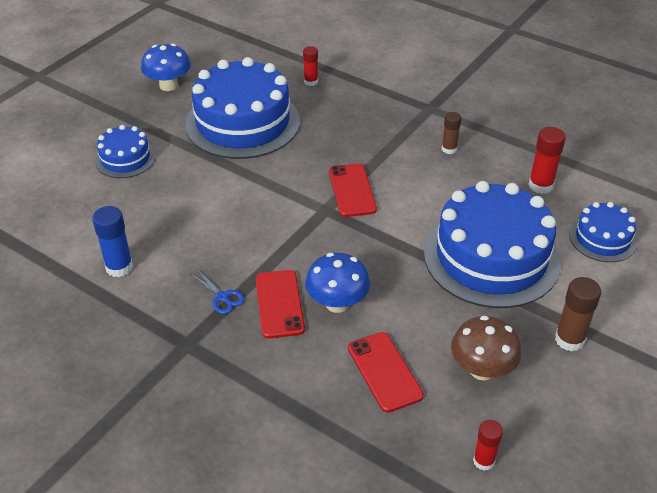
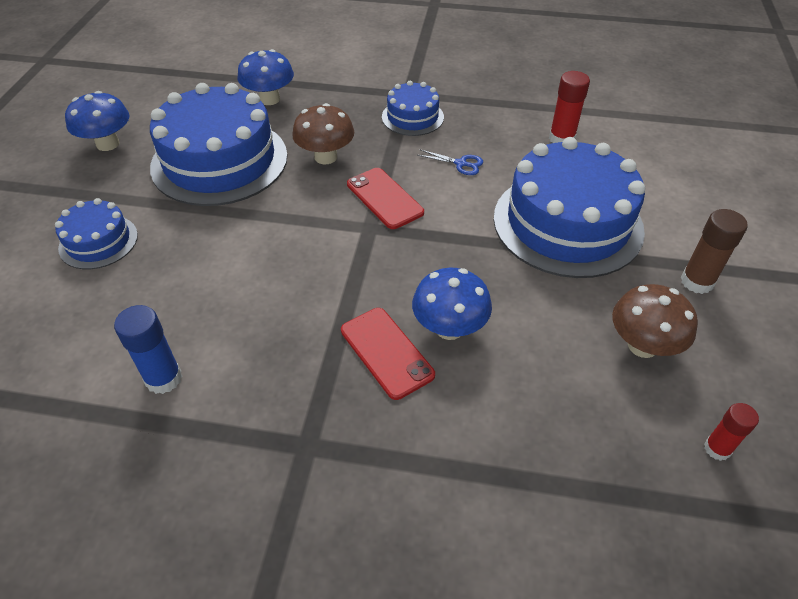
camera: 25 degrees left, 5 degrees up
blue scissors [191,270,245,314] -> blue scissors moved to [418,150,483,175]
red glue stick [303,46,318,86] -> blue mushroom [238,49,294,105]
red phone [348,332,424,413] -> none
brown glue stick [442,112,461,154] -> none
blue cake [569,202,637,262] -> blue cake moved to [382,81,444,136]
none -> brown mushroom [292,103,354,164]

